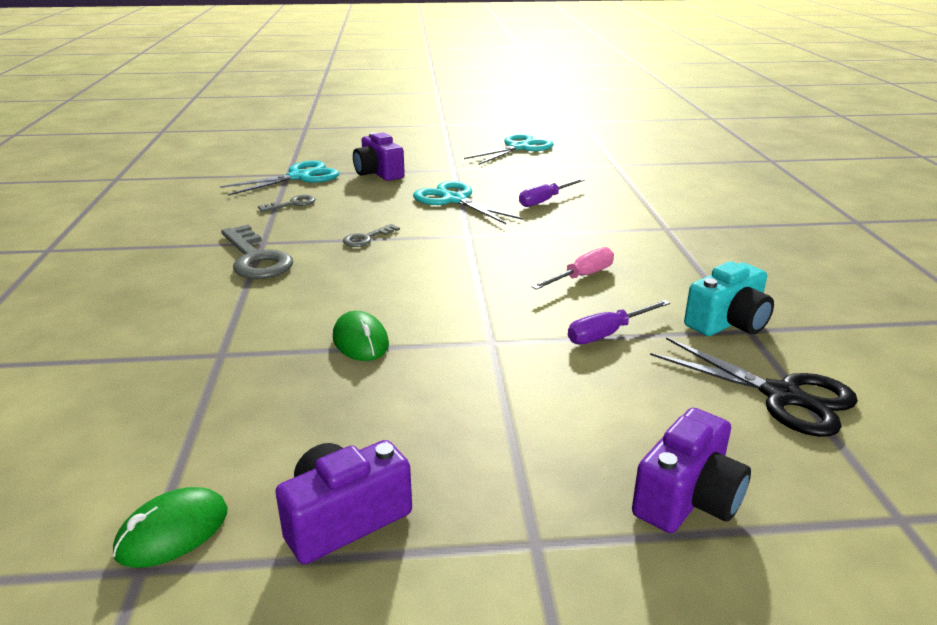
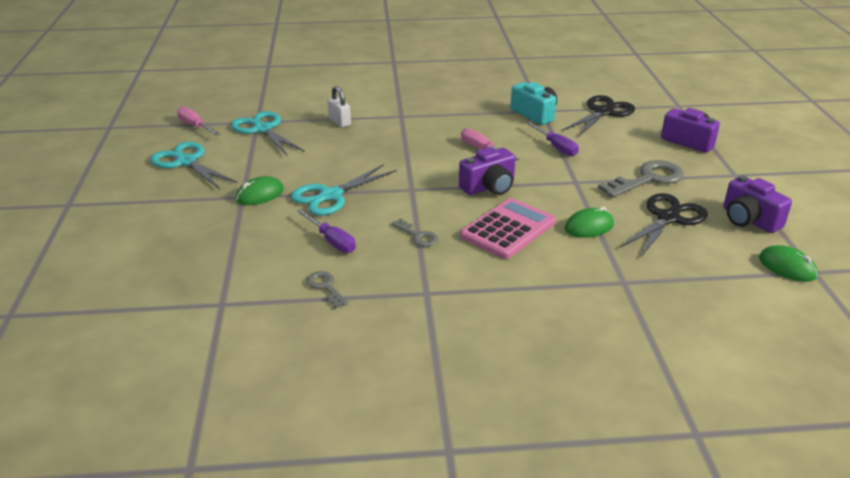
camera: 90 degrees left, 5 degrees up
turquoise scissors [220,161,339,196] -> turquoise scissors moved to [231,111,305,155]
grey key [221,225,293,279] -> grey key moved to [598,160,684,198]
purple camera [353,132,405,181] -> purple camera moved to [459,147,516,195]
purple screwdriver [519,179,585,207] -> purple screwdriver moved to [297,209,356,253]
none -> pink screwdriver [177,107,220,136]
none -> green mouse [236,176,284,205]
none -> white padlock [328,86,351,127]
none -> pink calculator [460,198,556,259]
none -> black scissors [620,193,708,257]

